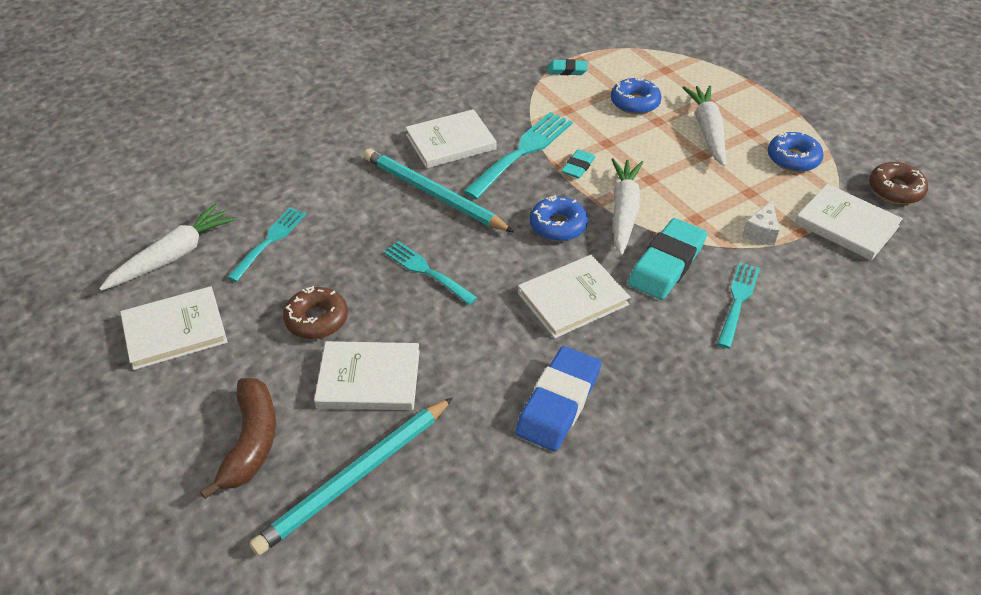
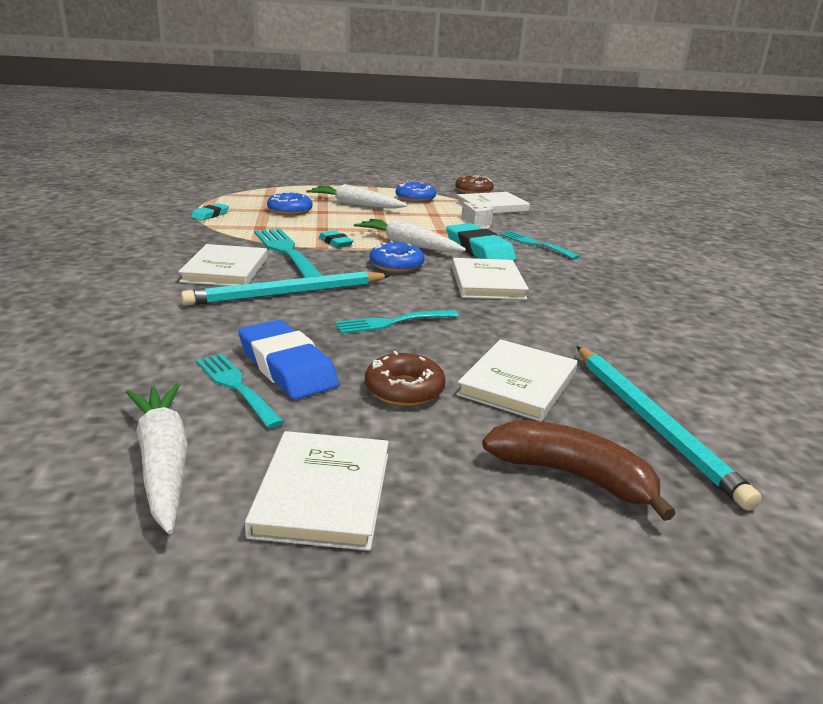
camera: 65 degrees left, 20 degrees down
blue eraser [515,346,601,451] -> blue eraser moved to [238,320,339,399]

